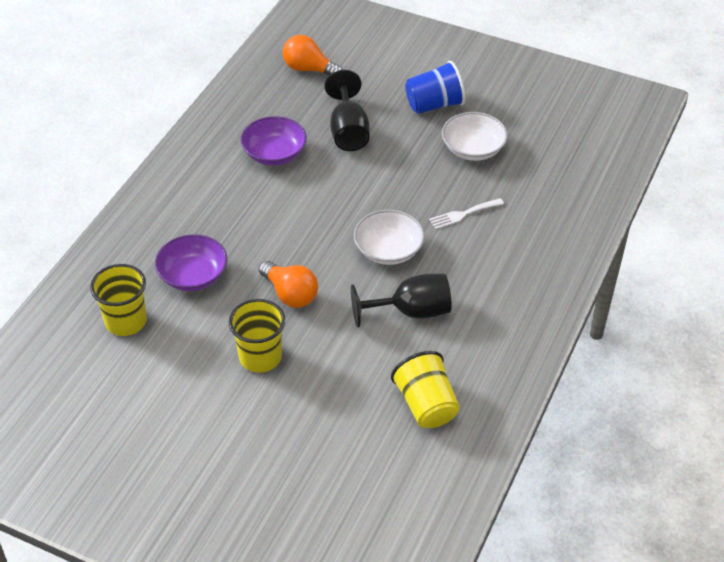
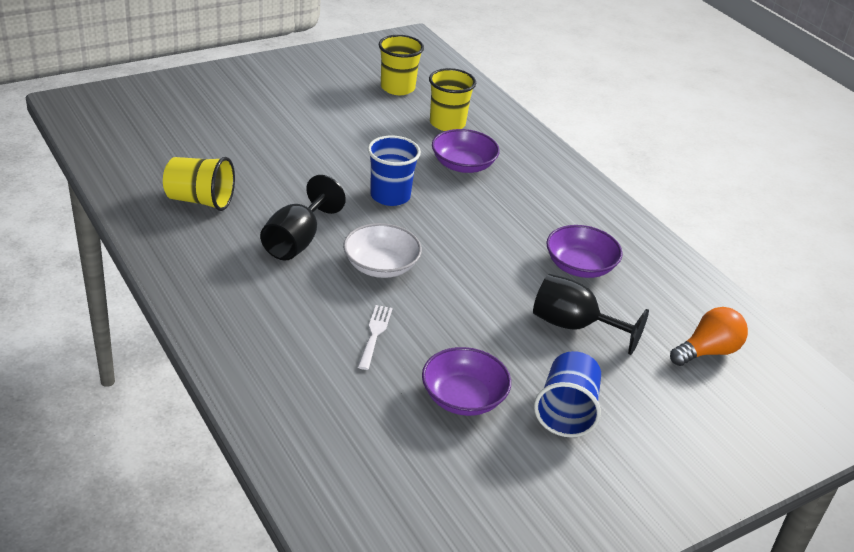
camera: 120 degrees right, 10 degrees down
yellow cup [229,299,285,373] -> yellow cup moved to [379,35,424,95]
orange light bulb [259,261,318,308] -> blue cup [368,136,421,206]
white bowl [442,112,508,161] -> purple bowl [422,347,511,416]

